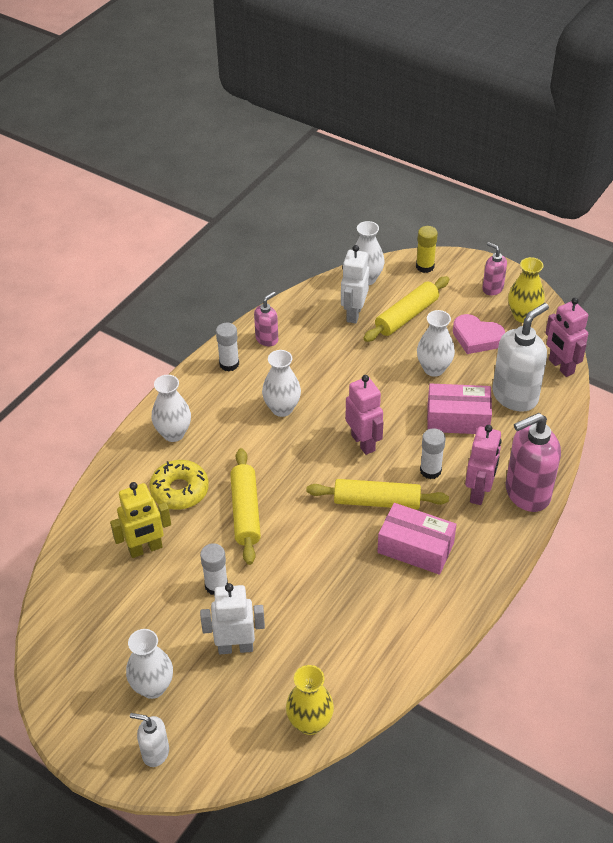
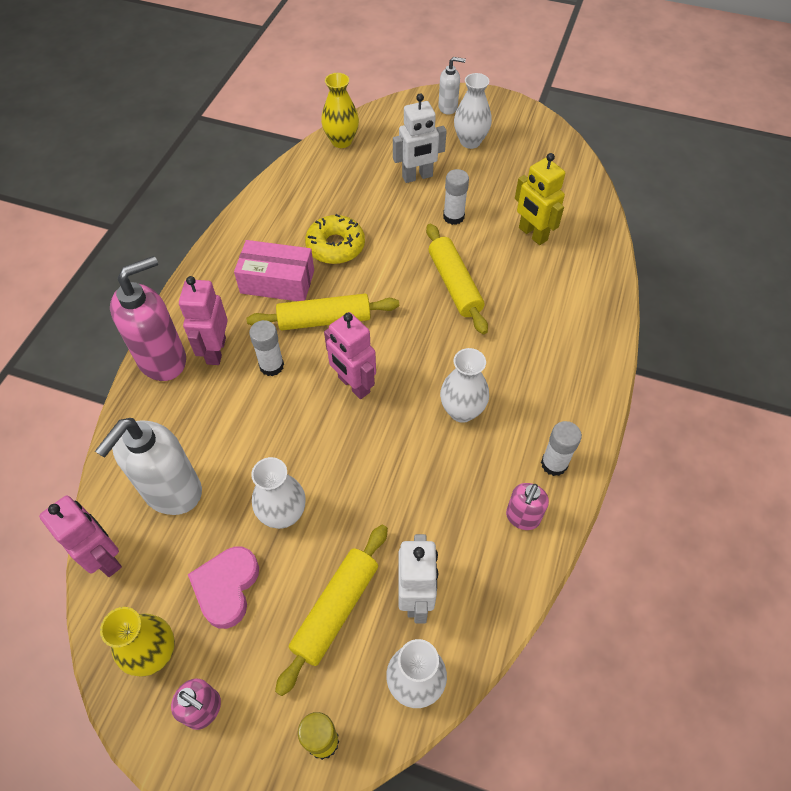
camera: 165 degrees right, 10 degrees up
yellow robot [110,482,171,558] -> yellow robot turned 90 degrees counterclockwise [515,153,565,245]
yellow donut [149,460,209,510] -> yellow donut moved to [305,214,365,264]
white vase [152,375,191,442] -> none
pink box [427,383,492,434] -> none
pink heart [453,314,505,354] -> pink heart turned 90 degrees counterclockwise [188,546,259,629]

